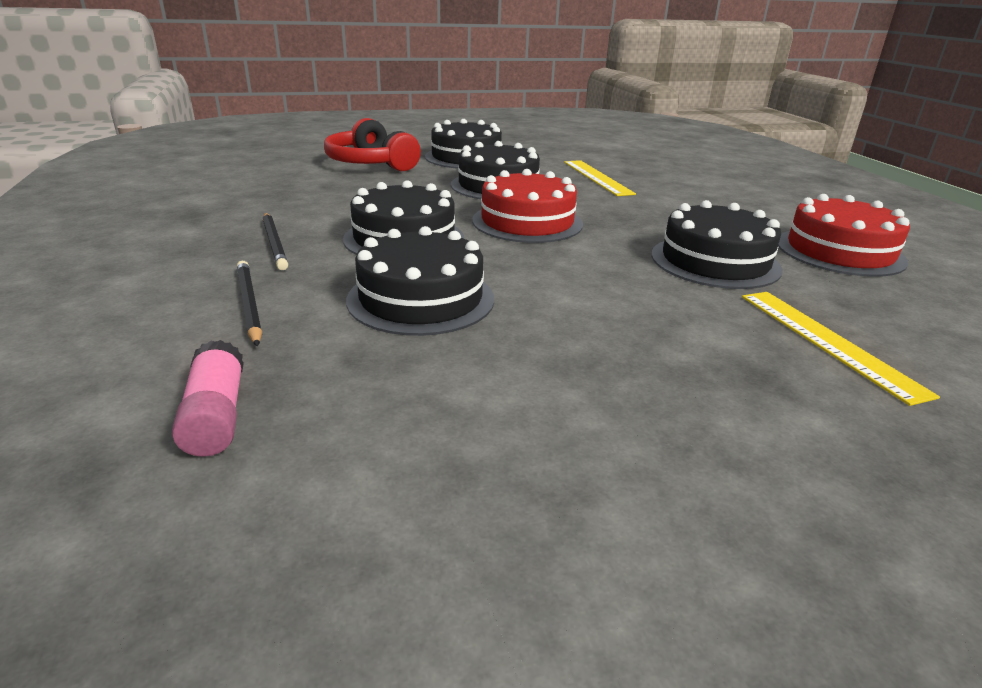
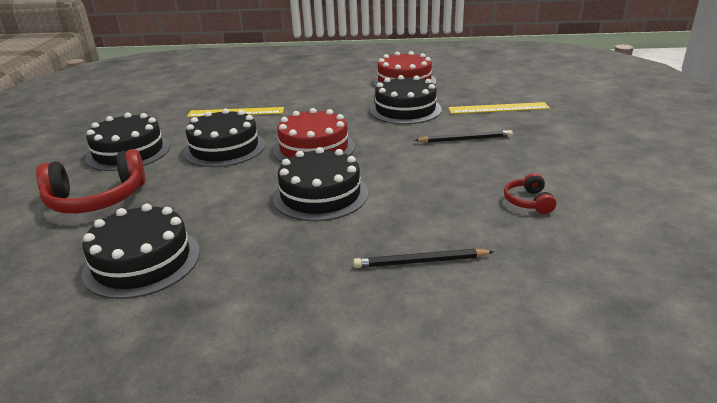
camera: 70 degrees left, 0 degrees up
pink glue stick [172,340,244,457] -> none
black pencil [263,213,288,270] -> black pencil moved to [414,130,513,143]
black cake [346,226,494,336] -> black cake moved to [82,204,200,299]
none -> red headphones [504,173,556,214]

